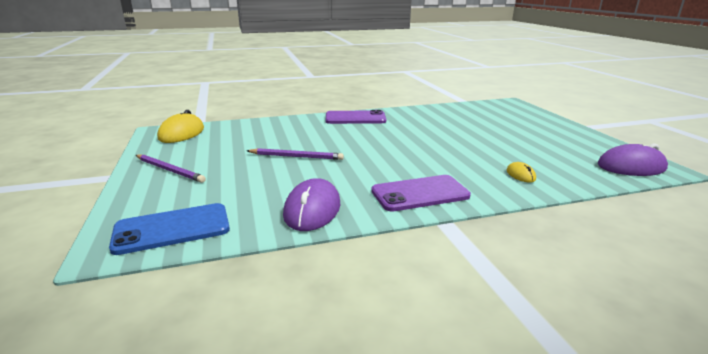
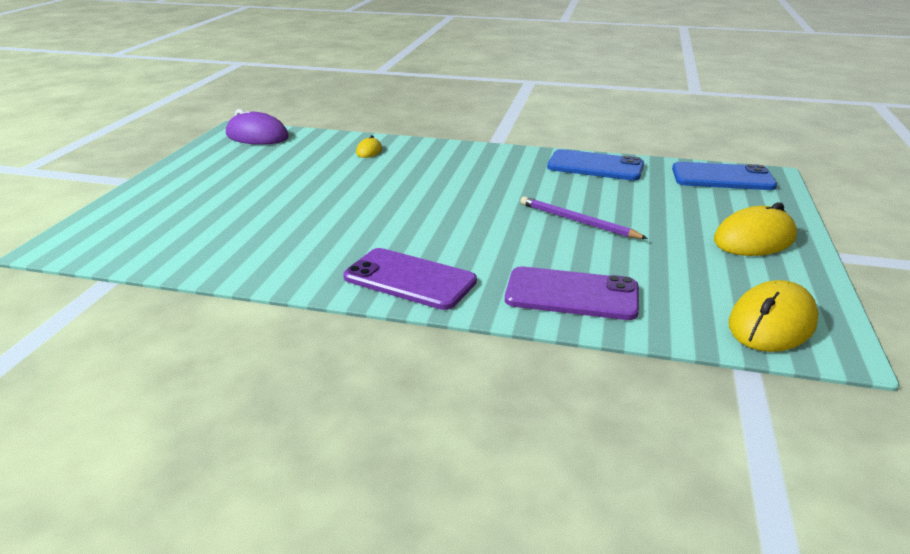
camera: 150 degrees left, 5 degrees up
purple pencil [136,155,206,183] -> yellow mouse [714,202,797,256]
purple mouse [283,178,340,231] -> blue phone [547,149,644,181]
purple phone [371,175,471,212] -> purple phone moved to [505,266,639,320]

